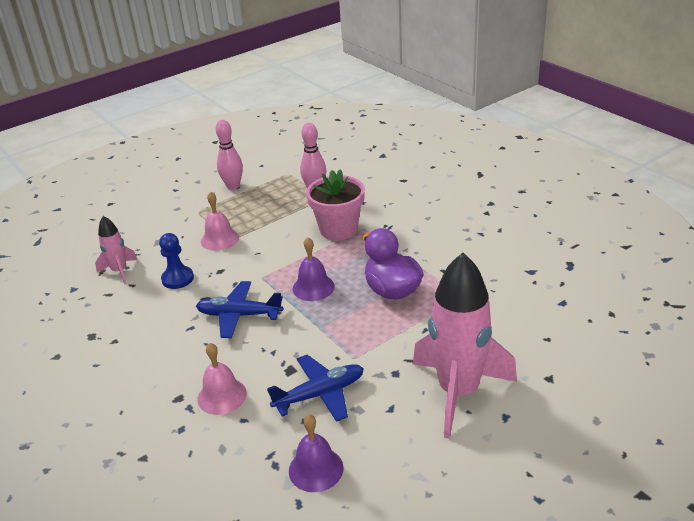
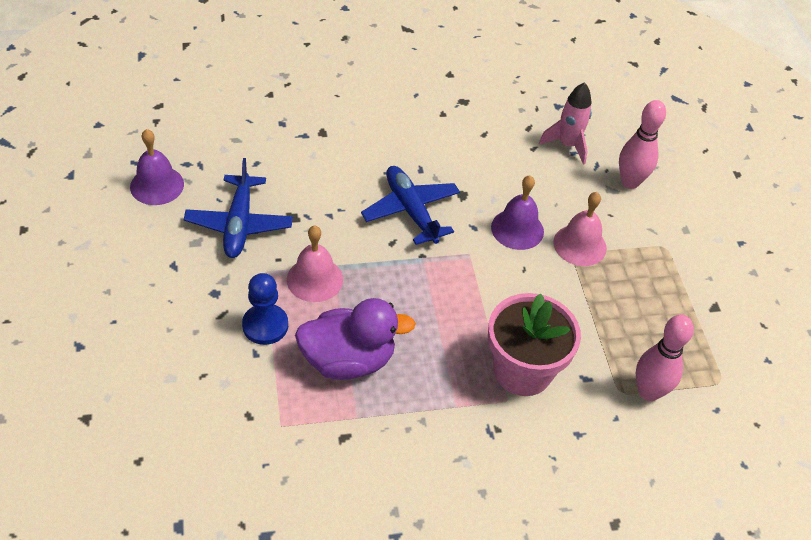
camera: 110 degrees right, 15 degrees up
blue pawn [159,233,194,289] -> blue pawn moved to [242,273,288,345]
blue plane [196,281,283,338] -> blue plane turned 60 degrees counterclockwise [361,166,460,245]
pink bell [198,343,247,415] -> pink bell moved to [287,226,343,302]
pink bowling pin [216,120,243,190] -> pink bowling pin moved to [619,100,666,189]
purple bell [293,237,335,301] -> purple bell moved to [491,175,544,250]
pink rocket [413,253,517,439] -> none

